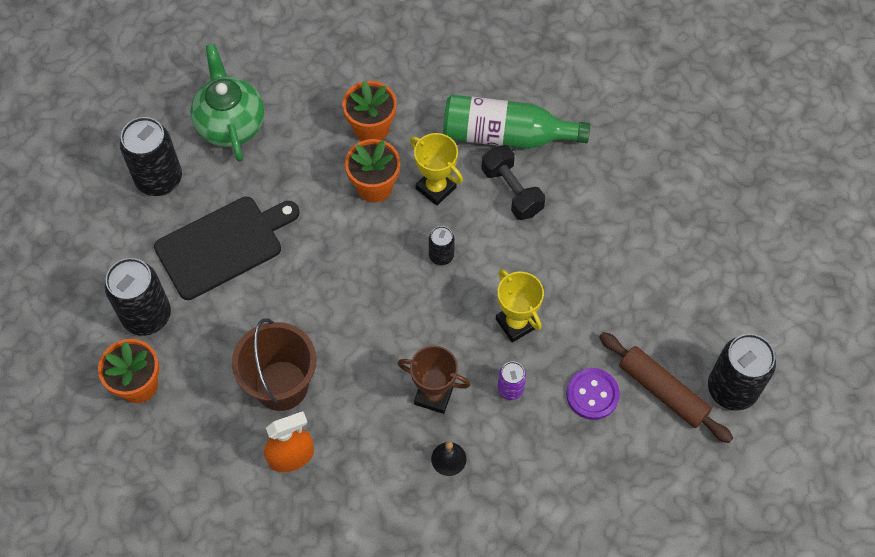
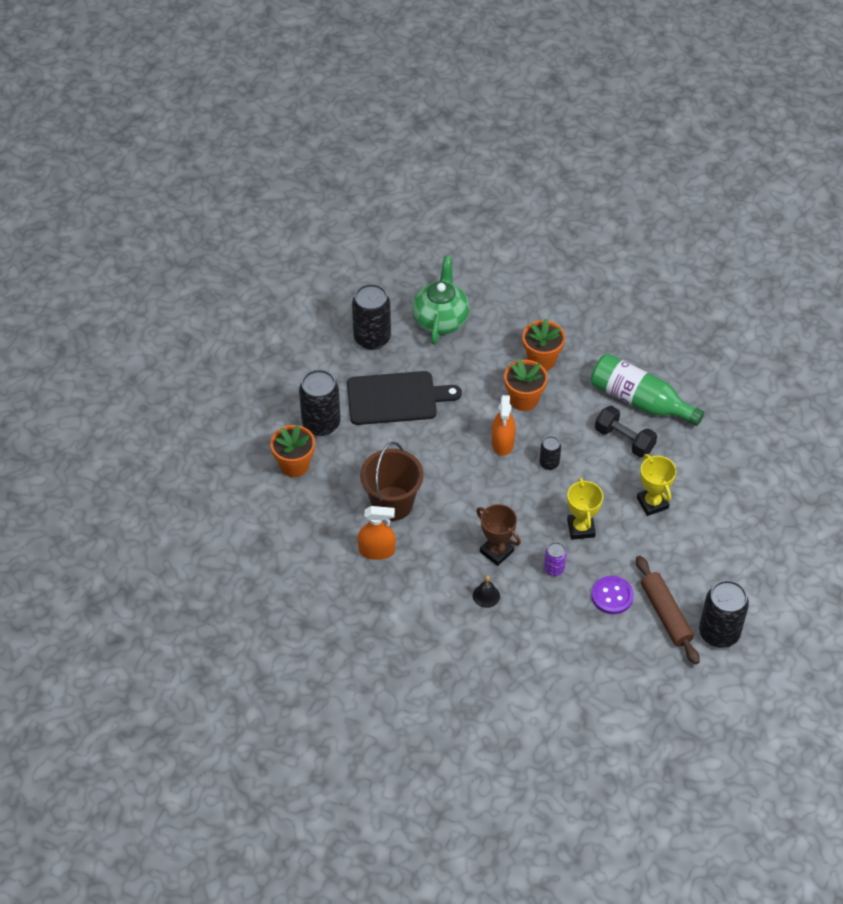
camera: 25 degrees right, 10 degrees down
yellow trophy [410,133,463,206] -> yellow trophy moved to [637,454,676,516]
black dumbbell [481,145,545,220] -> black dumbbell turned 45 degrees counterclockwise [595,406,657,458]
none -> orange spray bottle [492,395,516,456]

